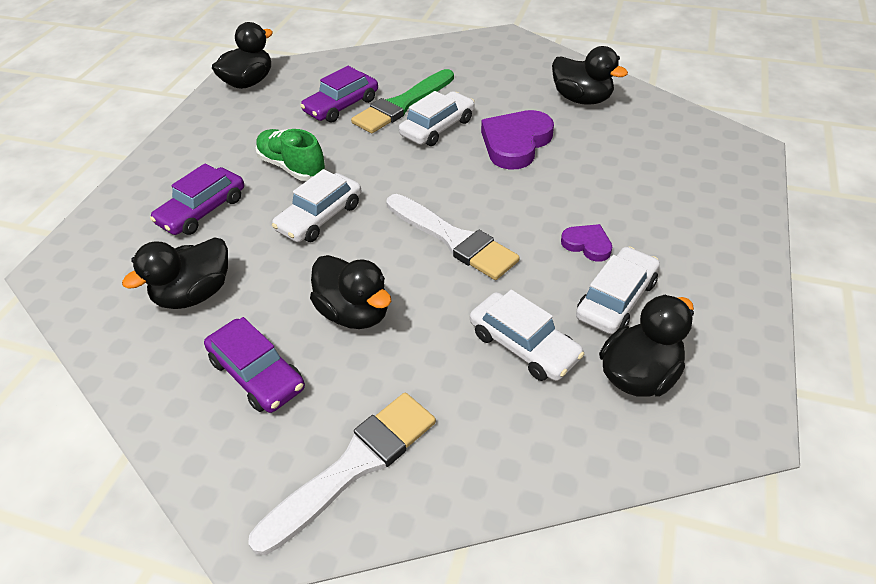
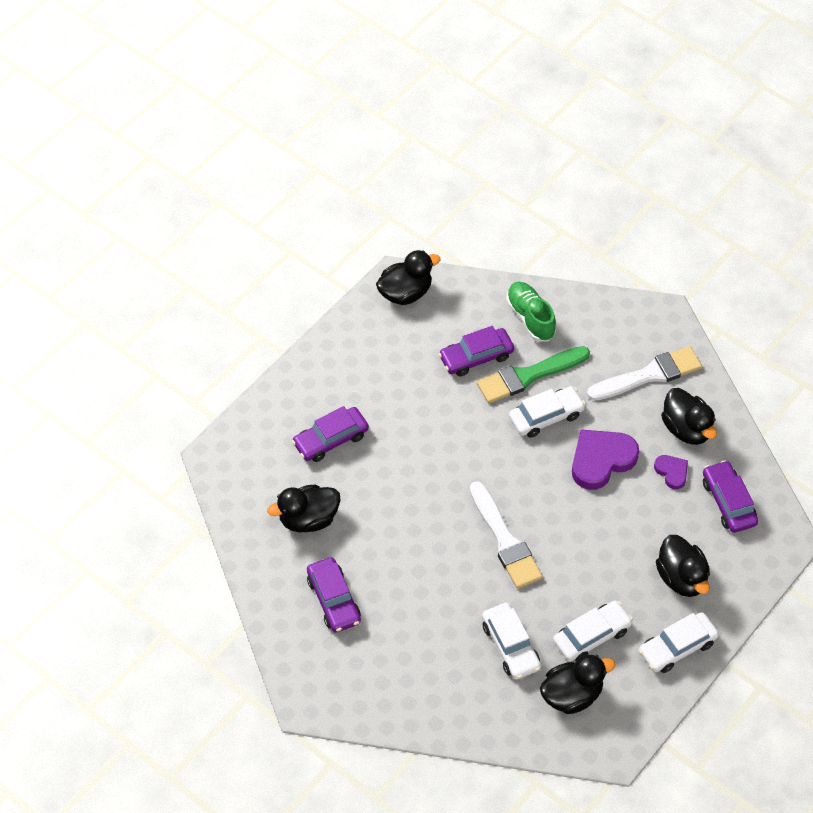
camera: 20 degrees right, 10 degrees up
white brush [248,393,436,555] -> white brush moved to [587,346,702,401]
green shoe [256,129,326,181] -> green shoe moved to [506,282,556,342]
white car [272,169,361,242] -> white car moved to [638,612,719,673]
black duck [310,255,392,329] -> black duck moved to [656,535,710,597]
purple heart [561,224,612,262] -> purple heart moved to [654,455,688,489]
none -> purple car [703,460,758,533]

